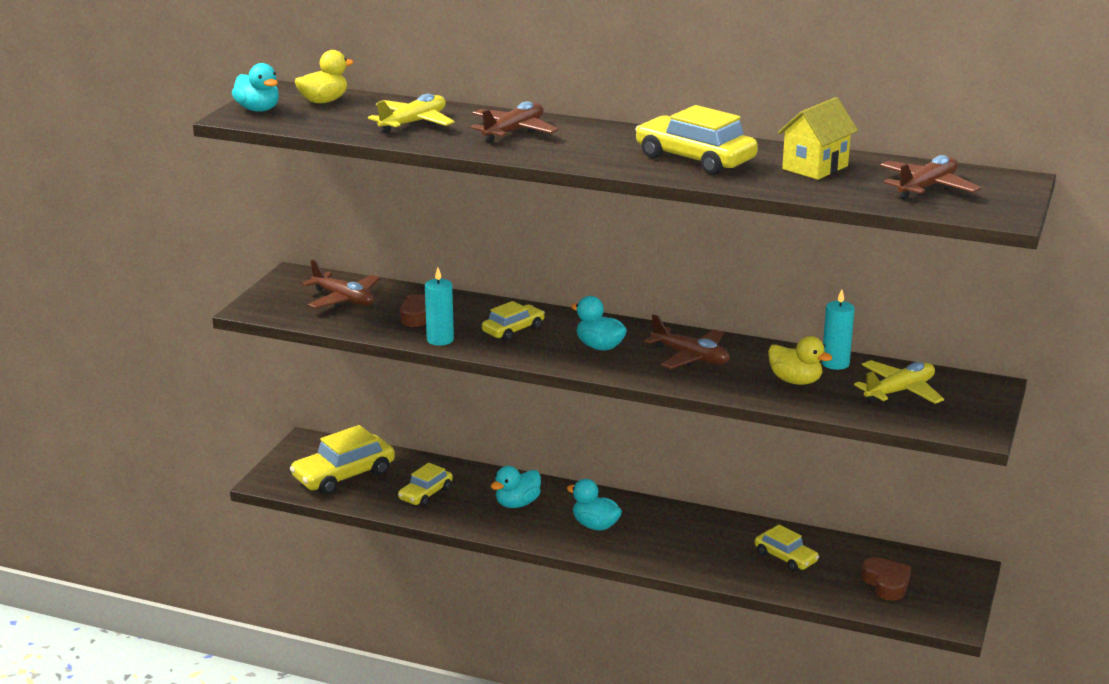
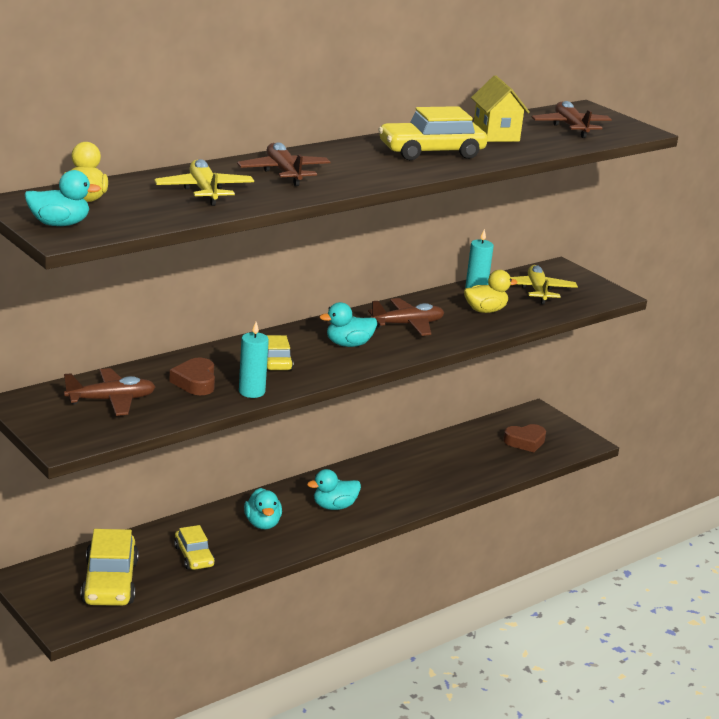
camera: 60 degrees left, 0 degrees up
yellow car [755,524,819,572] -> none
brown heart [861,557,911,601] -> brown heart turned 150 degrees clockwise [503,424,546,452]

